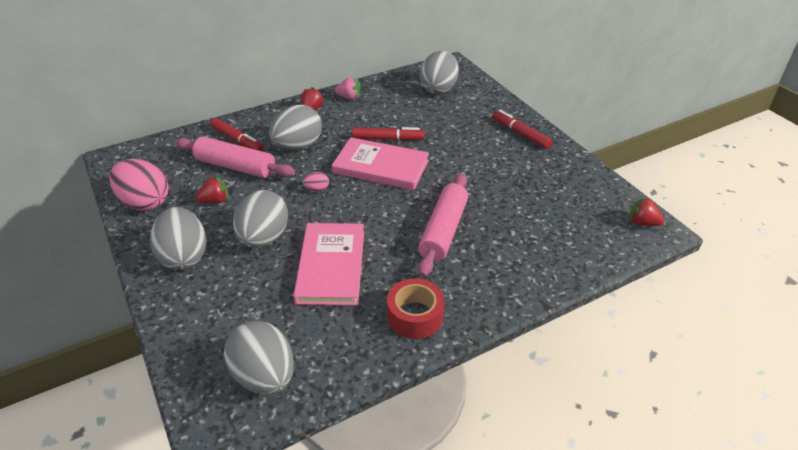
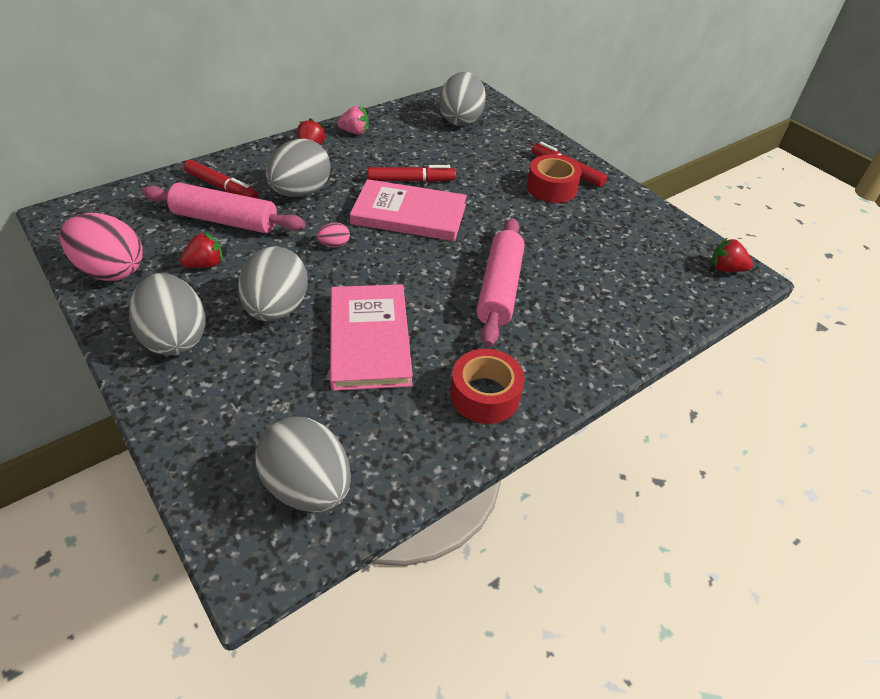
camera: 10 degrees left, 5 degrees up
none -> red tape [527,155,582,203]

